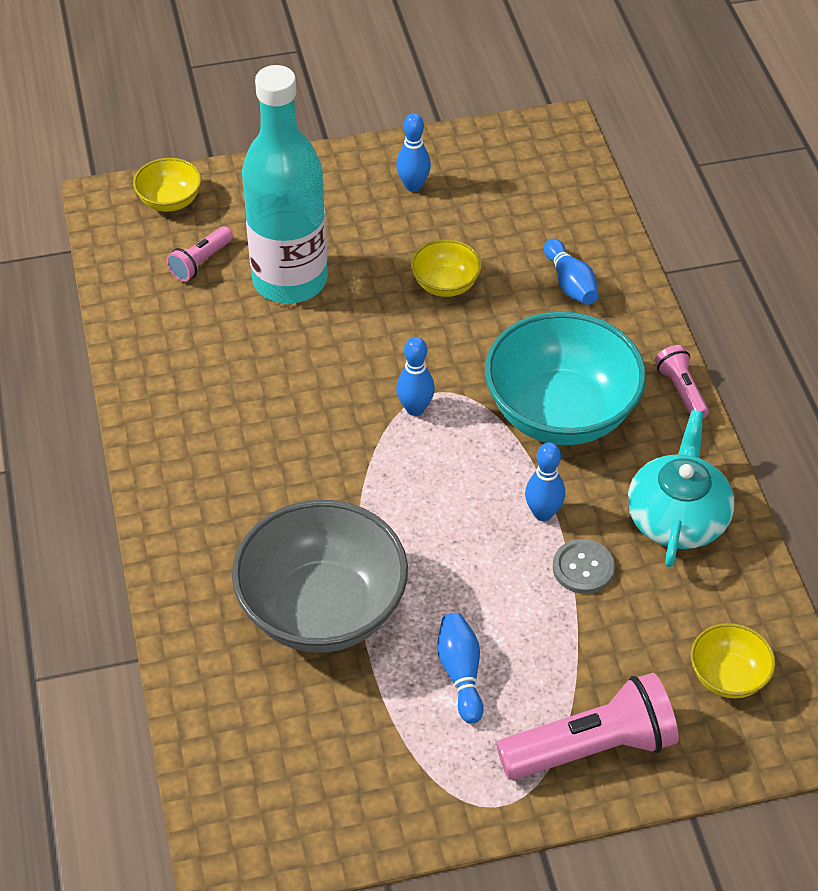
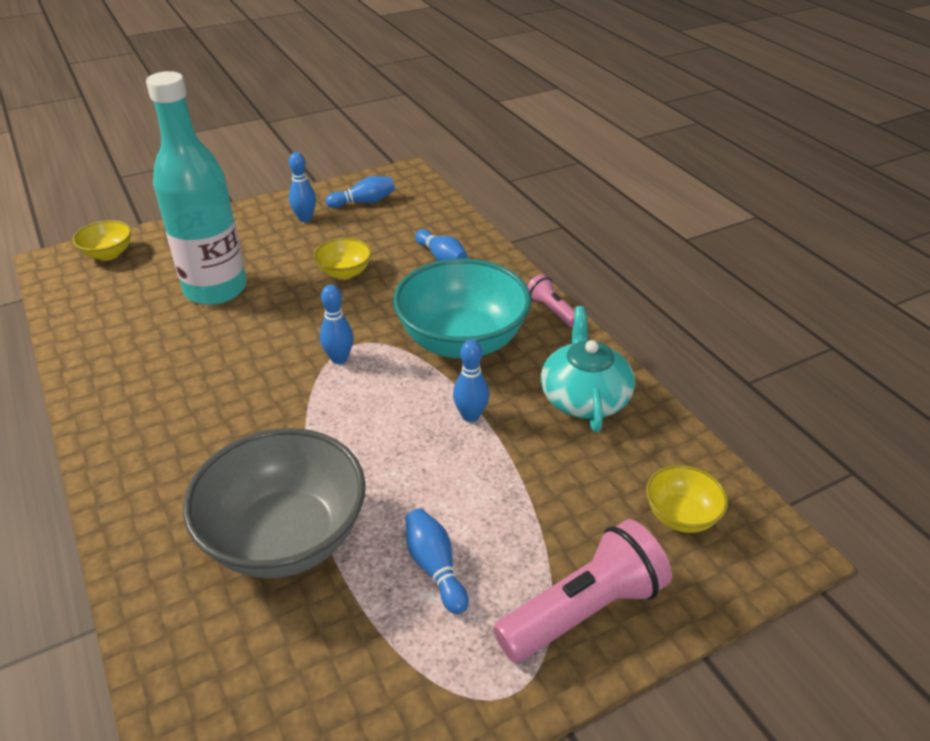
camera: 15 degrees left, 10 degrees down
pink flashlight [167,226,233,281] -> none
grey button [553,539,615,594] -> none
none -> blue bowling pin [326,176,395,208]

